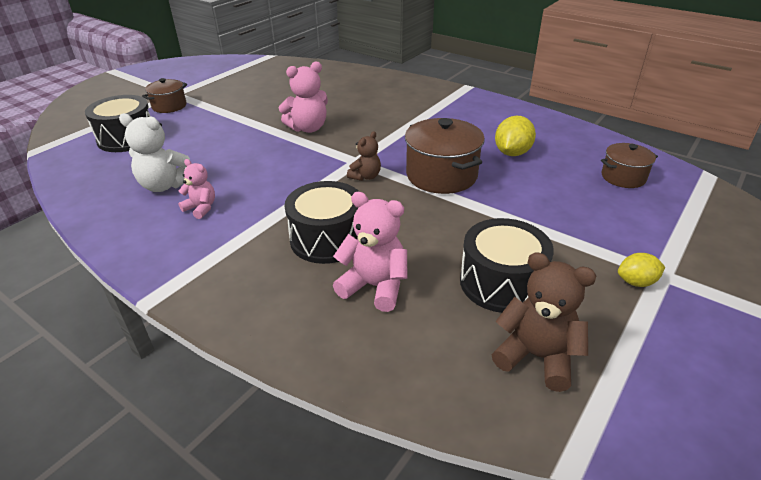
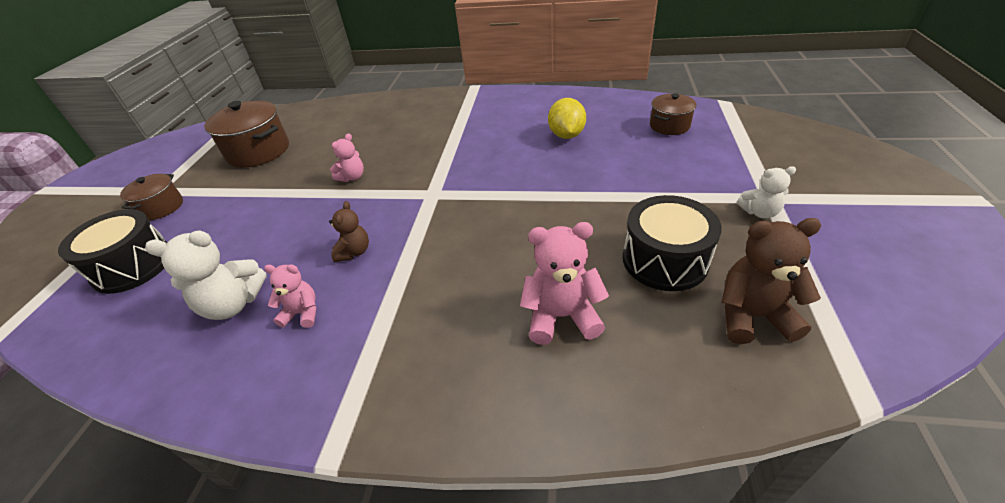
camera: 25 degrees left, 5 degrees up
pink teddy bear [279,61,328,133] -> pink teddy bear [330,133,364,182], size x0.61
black drum [285,181,359,264] -> none
brown teddy bear [347,131,381,181] -> brown teddy bear moved to [329,201,369,262]
brown pot [405,118,485,194] -> brown pot moved to [204,101,289,168]
yellow lemon [618,253,665,287] -> white teddy bear [737,166,796,219]

